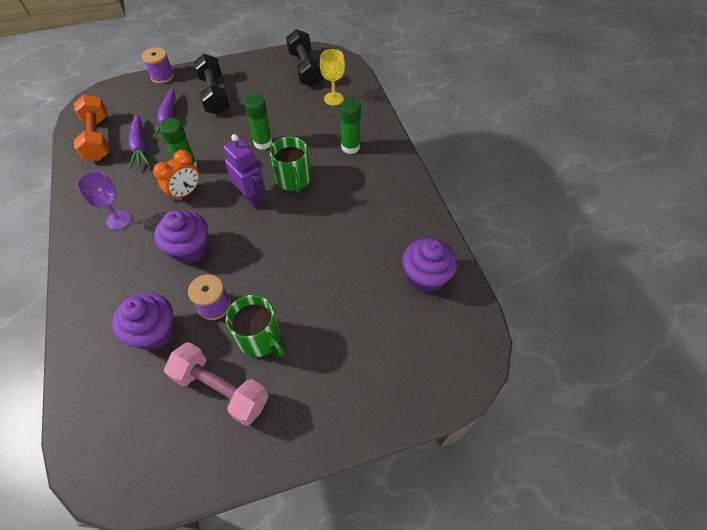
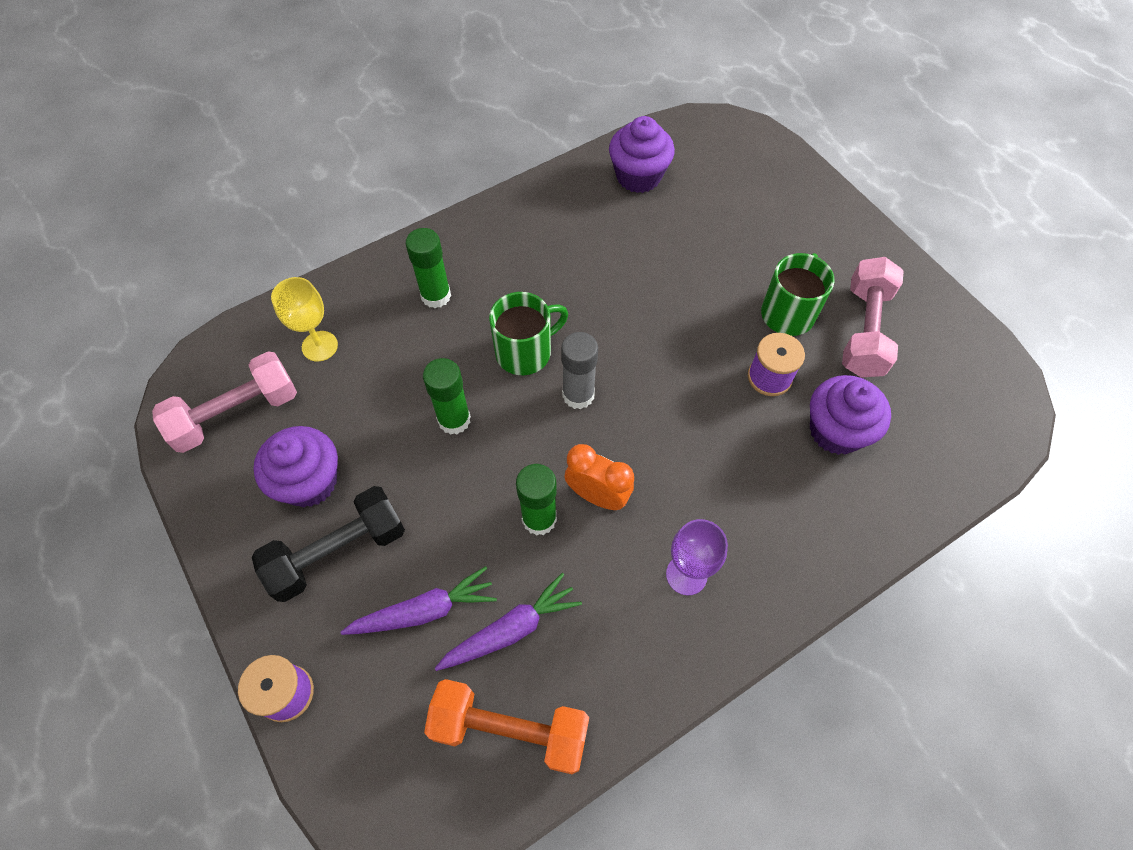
camera: 105 degrees left, 5 degrees up
orange dumbbell [74,94,109,161] -> orange dumbbell turned 45 degrees clockwise [424,679,589,774]
purple cupcake [154,210,208,263] -> purple cupcake moved to [253,426,338,507]
purple robot [223,134,265,208] -> grey glue stick [561,332,598,409]
black dumbbell [286,29,323,87] -> pink dumbbell [152,351,297,453]

